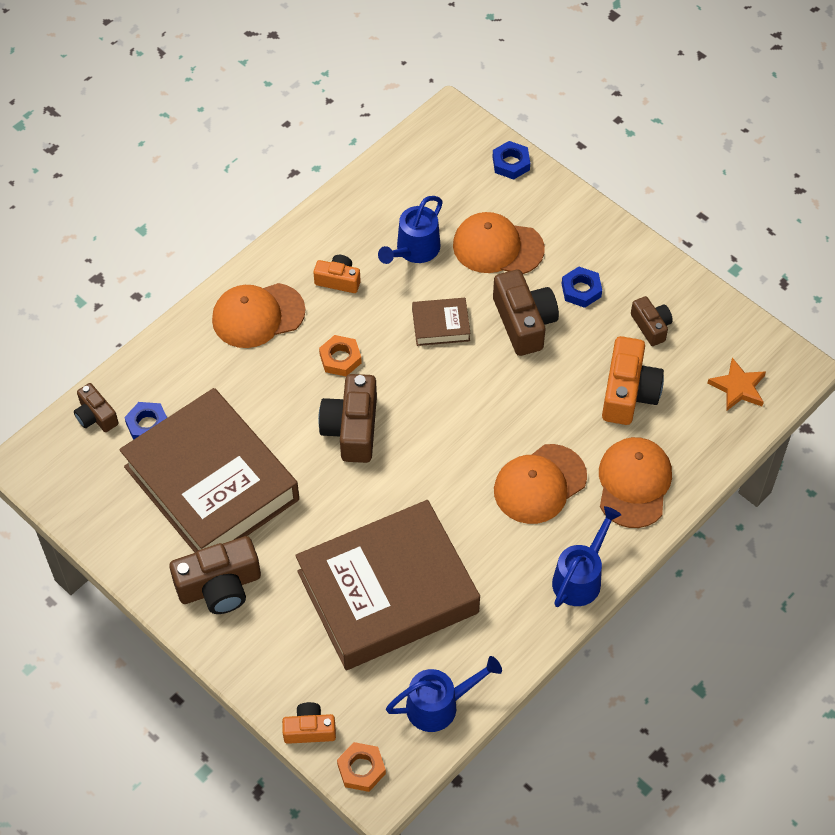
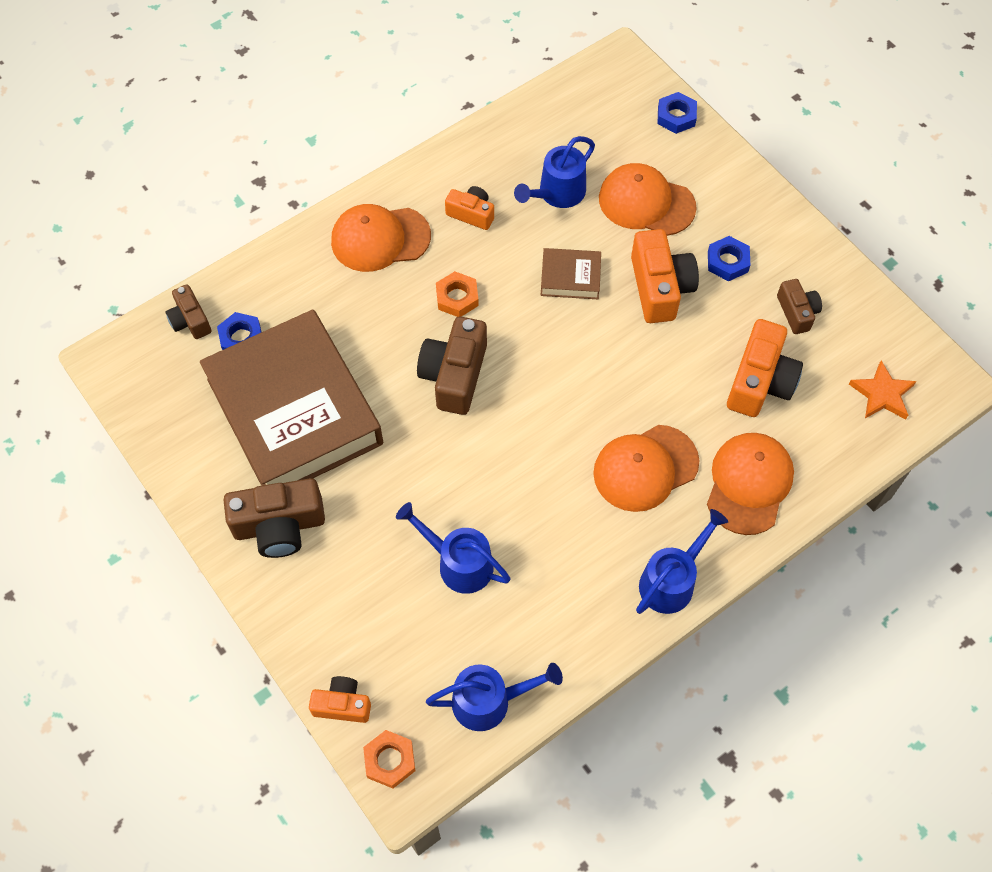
camera: 10 degrees right, 5 degrees up
brown book [295,500,480,670] -> blue watering can [396,502,511,594]
brown camera [493,269,559,356] -> orange camera [631,229,699,323]

